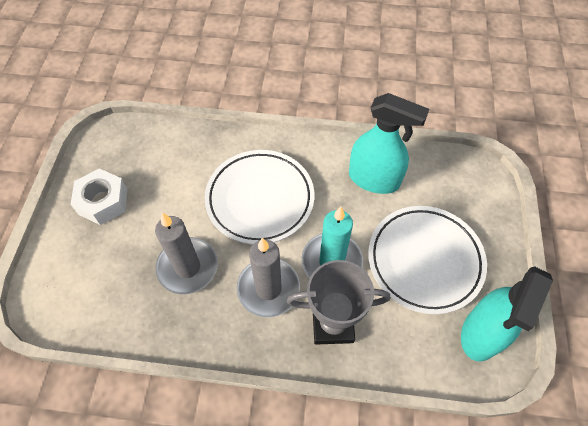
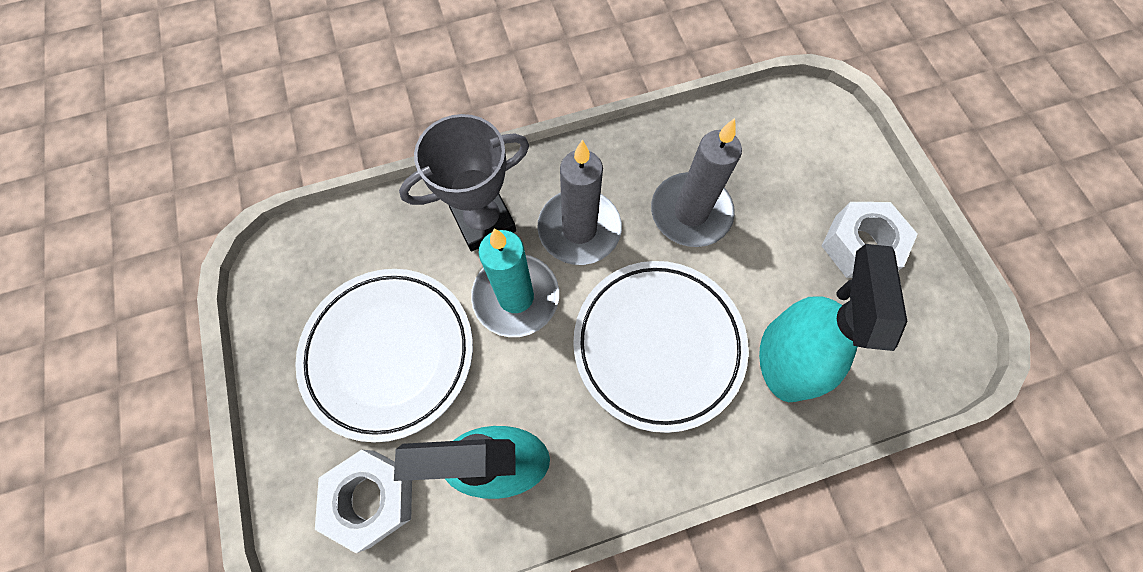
camera: 155 degrees right, 10 degrees up
turquoise spray bottle [461,266,553,361] -> turquoise spray bottle moved to [759,244,908,402]
none -> white nut [315,450,412,553]

